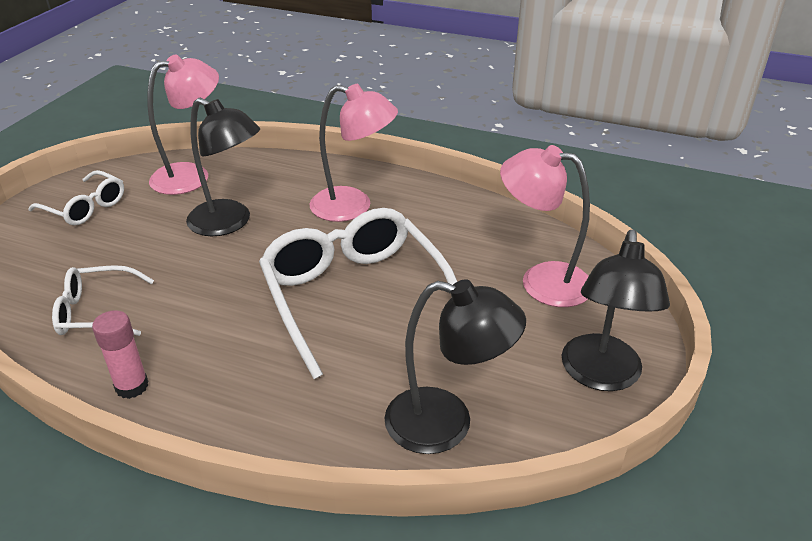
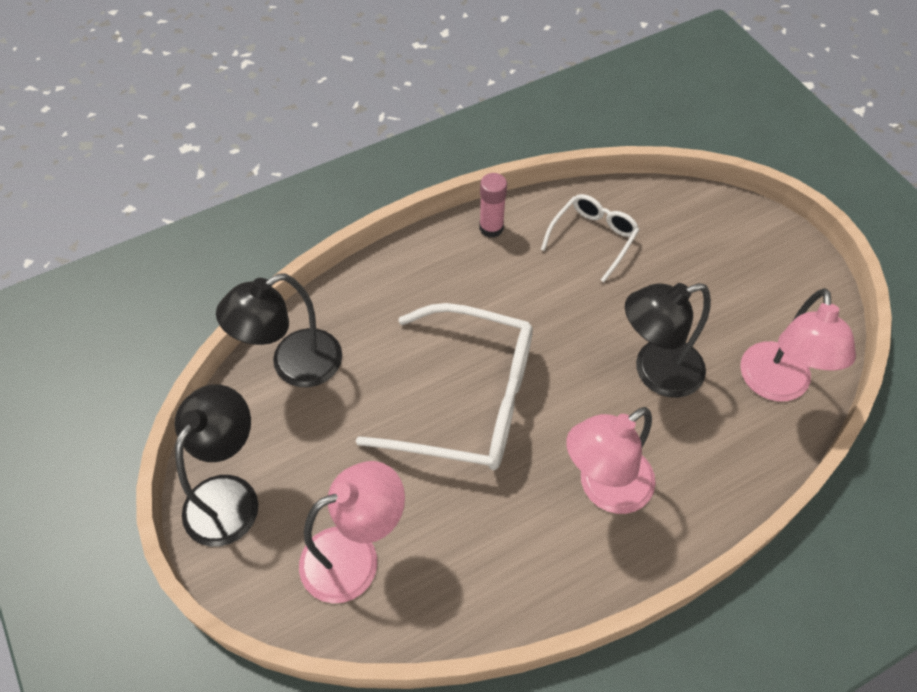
camera: 130 degrees right, 20 degrees up
white glasses [28,170,124,226] -> none
black lamp [562,230,670,391] -> black lamp turned 60 degrees clockwise [174,384,258,547]

